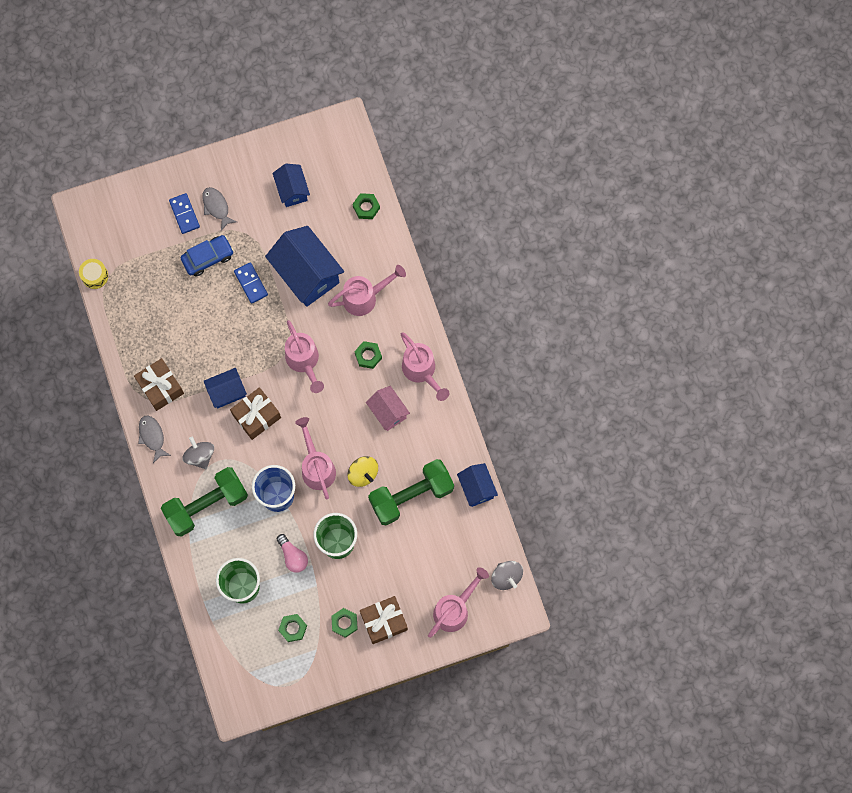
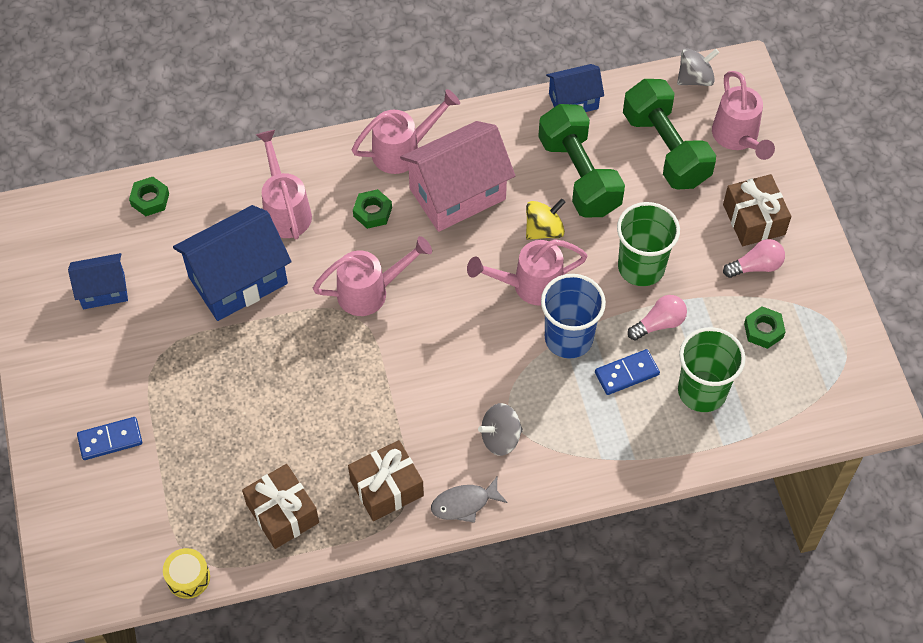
camera: 85 degrees left, 15 degrees down
green dumbbell [161,467,248,537] -> green dumbbell moved to [623,79,716,189]
blue car [181,235,234,276] -> none
grey fish [202,187,237,231] -> none
blue house [204,368,247,409] -> none
brown gift [230,387,281,440] -> brown gift moved to [242,464,319,549]
blue domino [234,262,268,304] -> blue domino moved to [595,349,660,395]
green nut [331,608,358,638] -> pink light bulb [723,239,785,278]
pink house [366,386,410,431] -> pink house [400,121,515,232], size x1.79
pink watering can [428,567,489,638] -> pink watering can turned 150 degrees counterclockwise [712,71,775,160]

